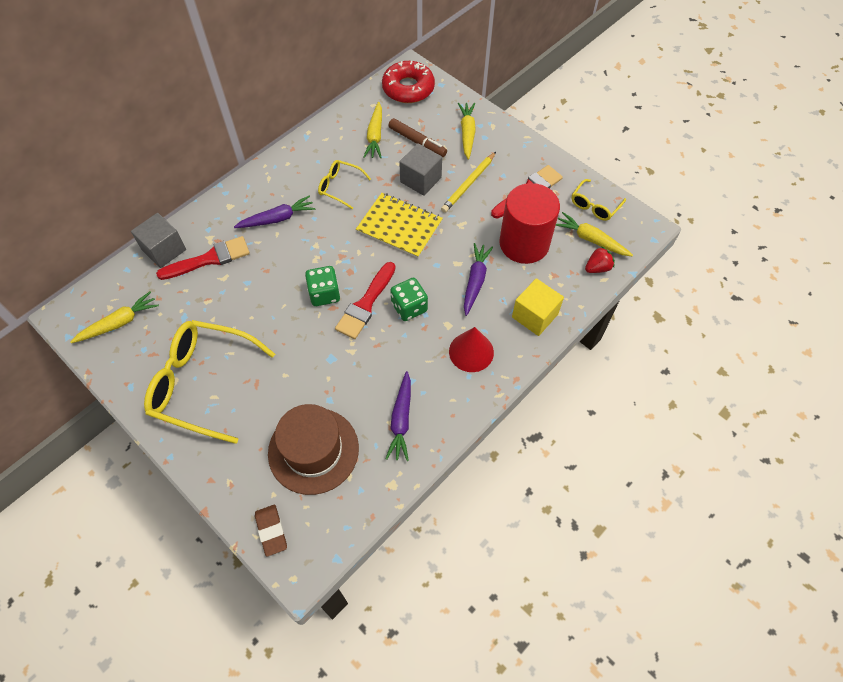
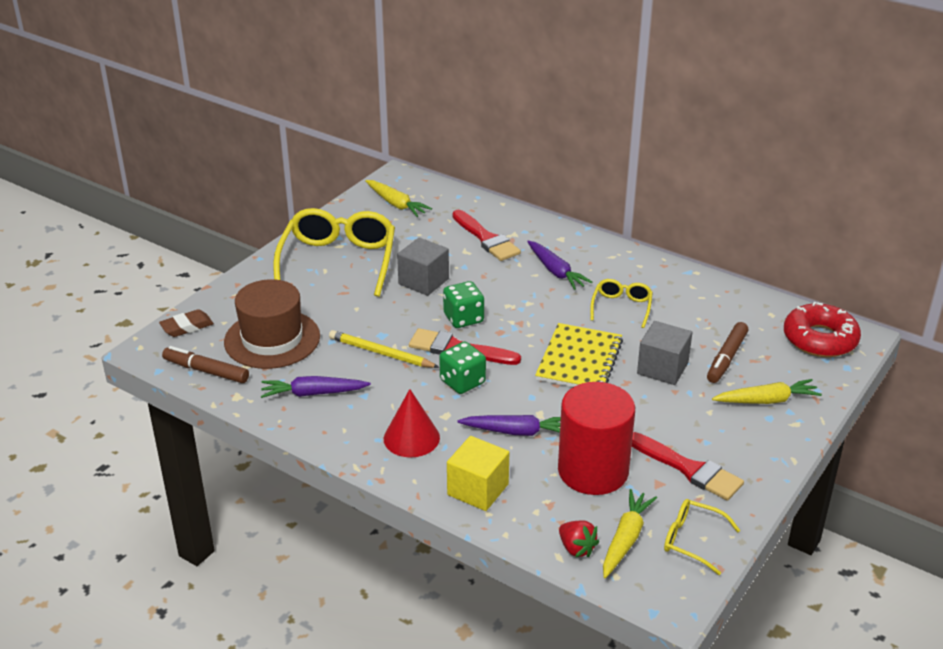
camera: 80 degrees right, 25 degrees down
grey cube [131,213,186,268] -> grey cube moved to [397,237,449,296]
yellow carrot [363,102,382,158] -> none
yellow pencil [441,152,496,213] -> yellow pencil moved to [329,330,440,368]
none -> brown marker [162,346,249,383]

